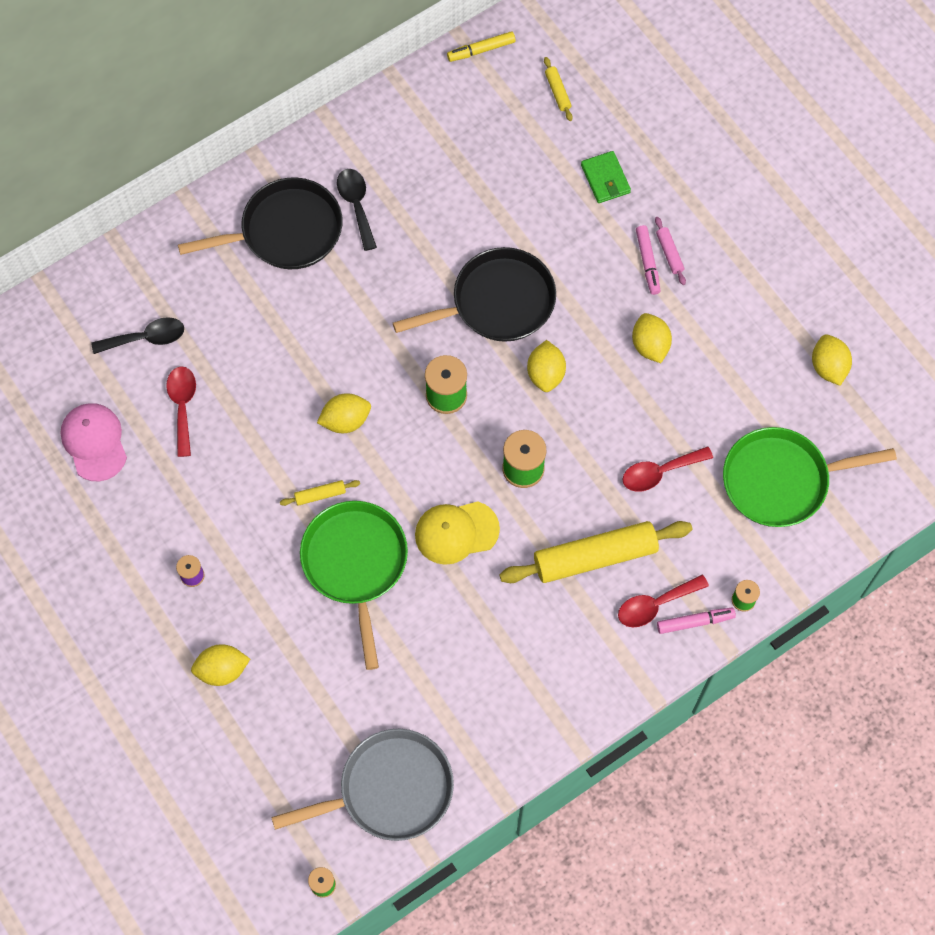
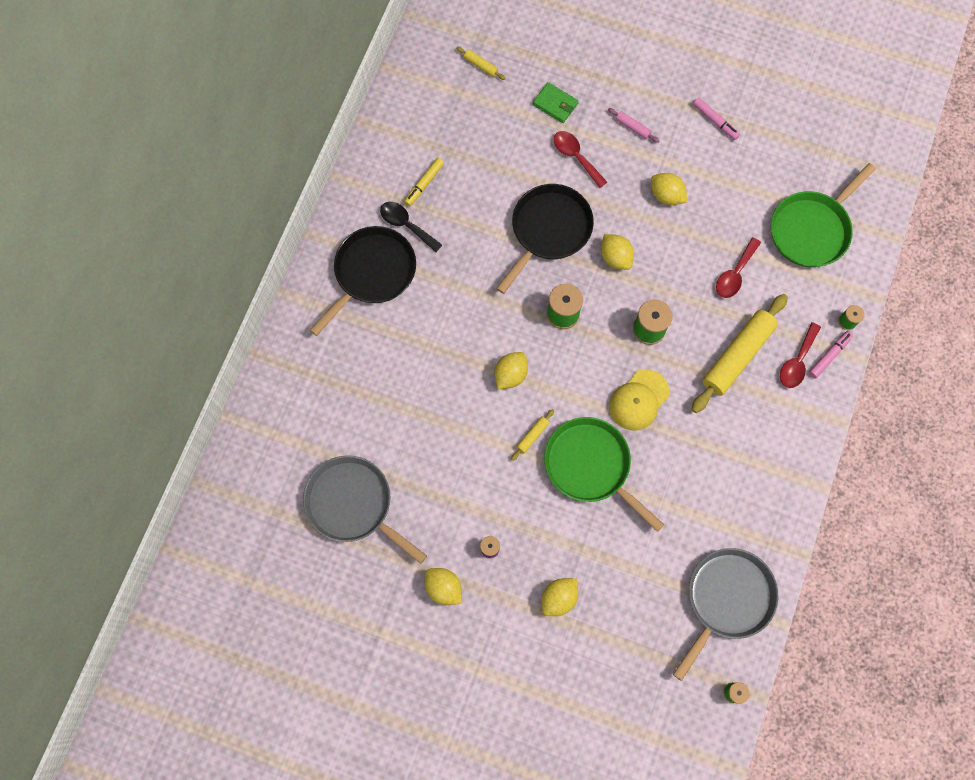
camera: 35 degrees left, 5 degrees up
pink cap [60,403,127,481] -> grey pan [303,455,427,564]
black spoon [91,317,184,354] -> none
red spoon [166,366,196,457] -> red spoon moved to [554,131,607,188]
yellow marker [447,31,516,62] -> yellow marker moved to [404,158,444,206]
pink marker [636,225,660,295] -> pink marker moved to [693,97,740,140]
yellow lemon [812,334,852,386] -> yellow lemon moved to [425,568,462,605]

